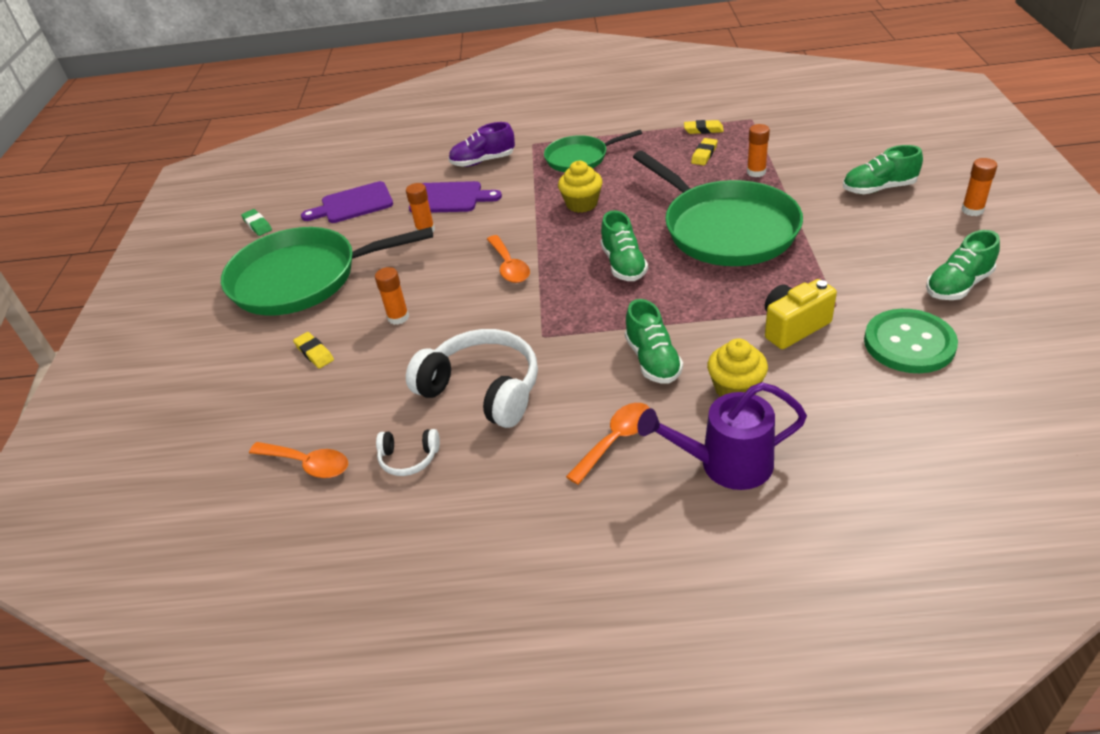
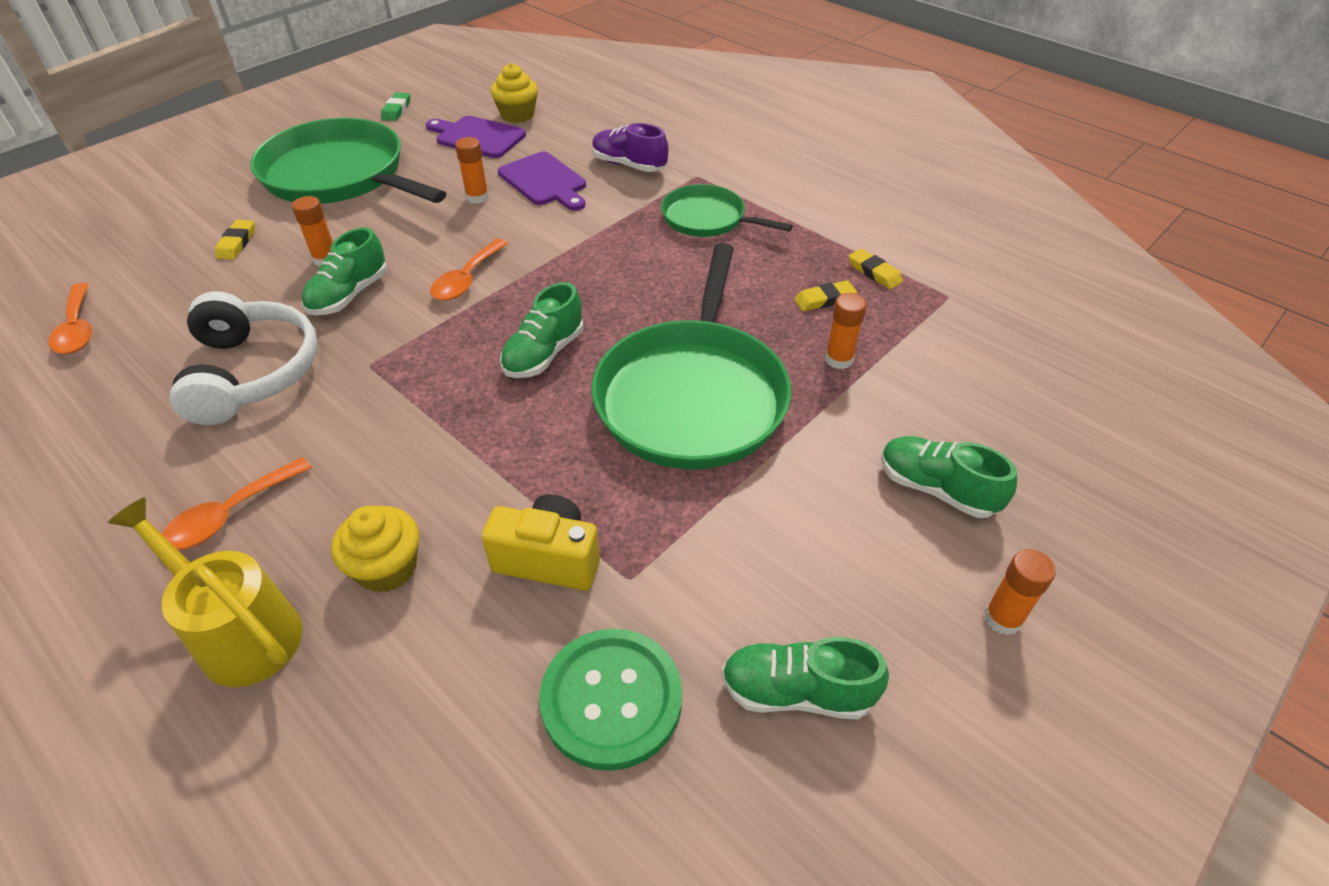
camera: 40 degrees right, 5 degrees up
white headphones [376,429,440,476] -> none
yellow cupcake [558,161,603,213] -> yellow cupcake moved to [491,63,538,123]
orange spoon [566,403,650,485] -> orange spoon turned 135 degrees clockwise [162,457,312,550]
green shoe [625,299,683,384] -> green shoe moved to [302,227,387,315]
purple watering can [637,382,807,490] -> yellow watering can [108,497,303,687]

